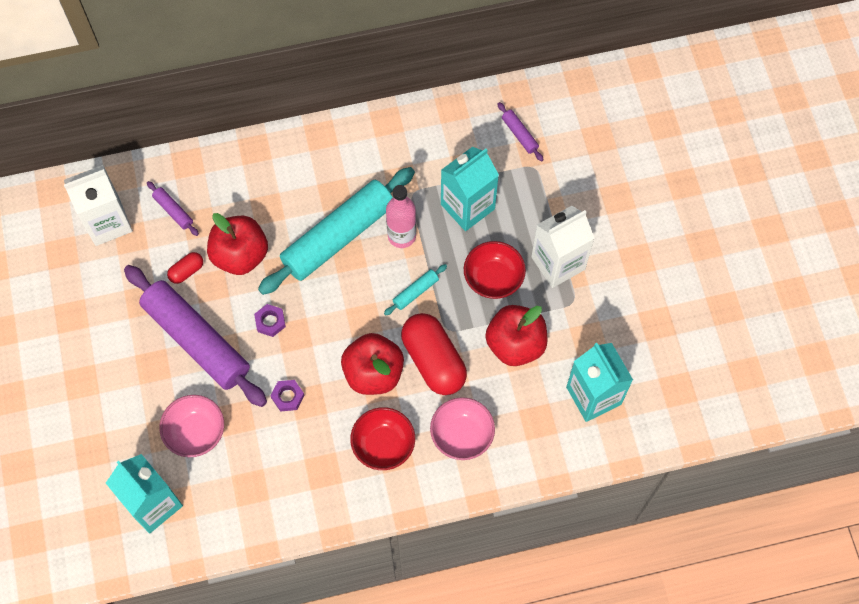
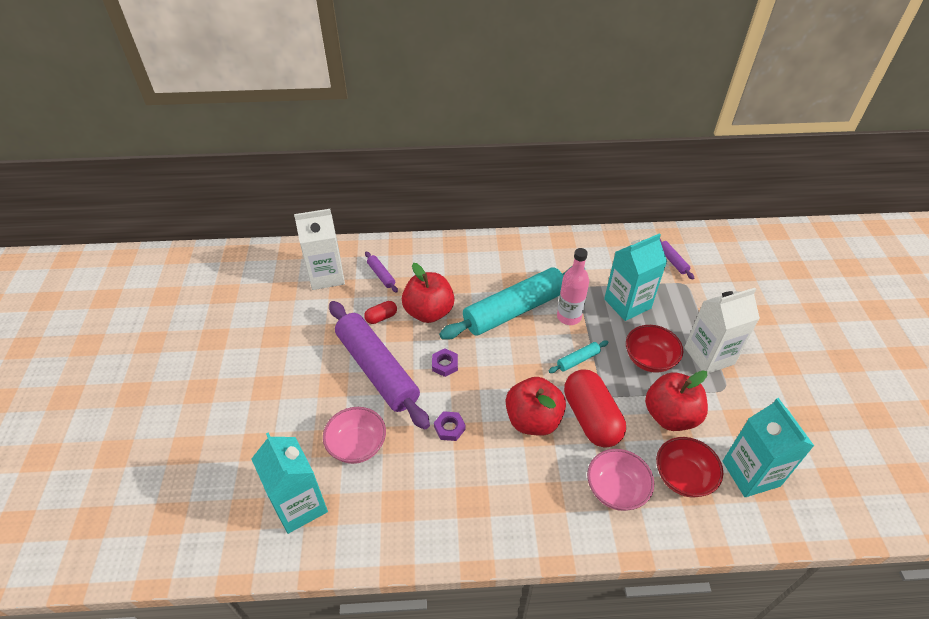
camera: 10 degrees right, 20 degrees down
red bowl [350,407,415,470] -> red bowl moved to [656,437,723,497]

